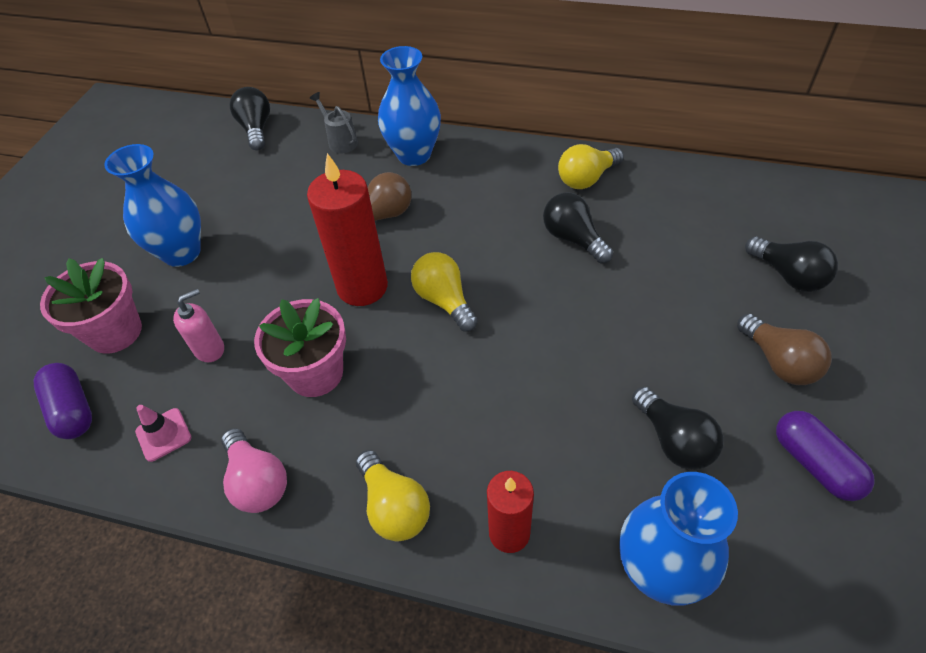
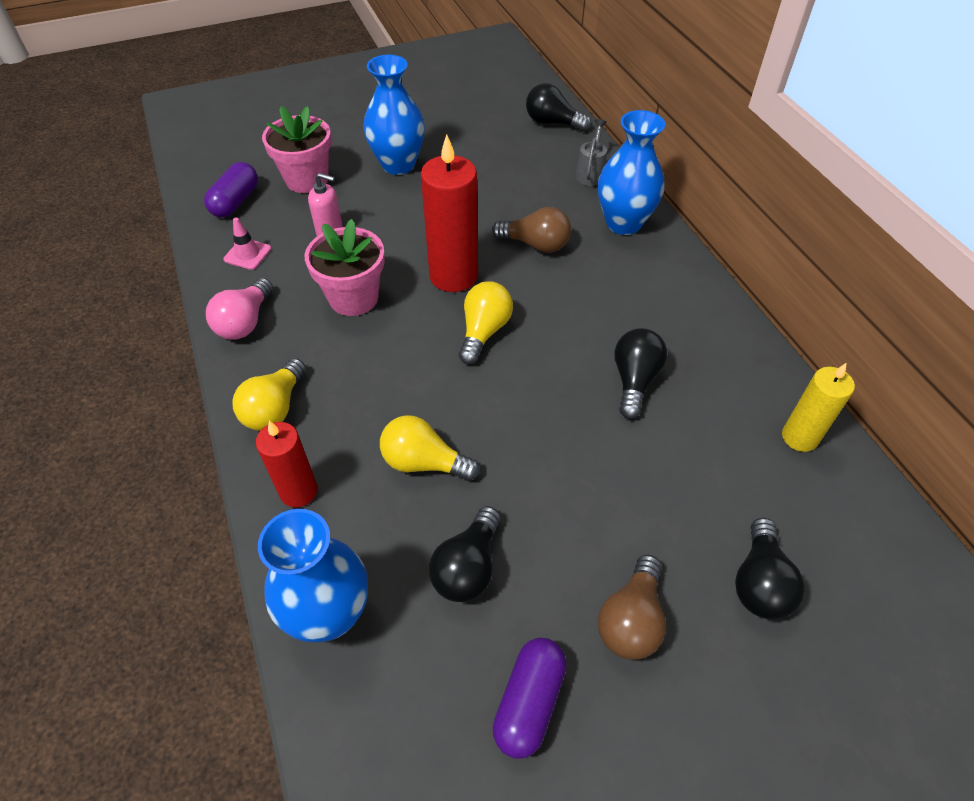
camera: 50 degrees right, 0 degrees up
black light bulb [230,87,270,150] -> black light bulb turned 105 degrees counterclockwise [526,83,591,131]
yellow light bulb [558,144,624,189] -> yellow light bulb moved to [380,415,480,481]
none -> yellow candle [782,363,855,452]

